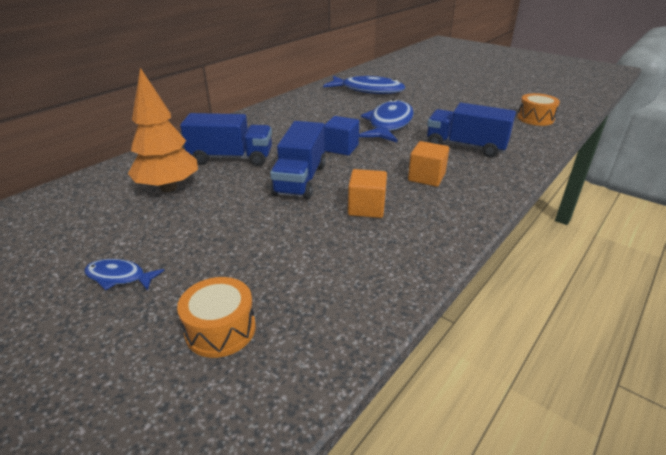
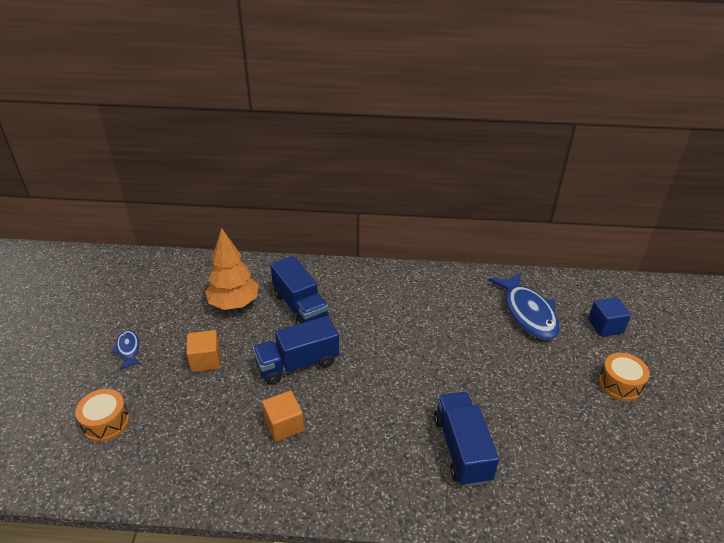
camera: 55 degrees right, 5 degrees up
blue cube [324,116,359,156] -> blue cube moved to [588,297,631,337]
blue fish [359,99,414,143] -> none
orange cube [408,141,449,187] -> orange cube moved to [186,330,220,372]
orange drum [517,93,560,126] -> orange drum moved to [599,353,650,401]

